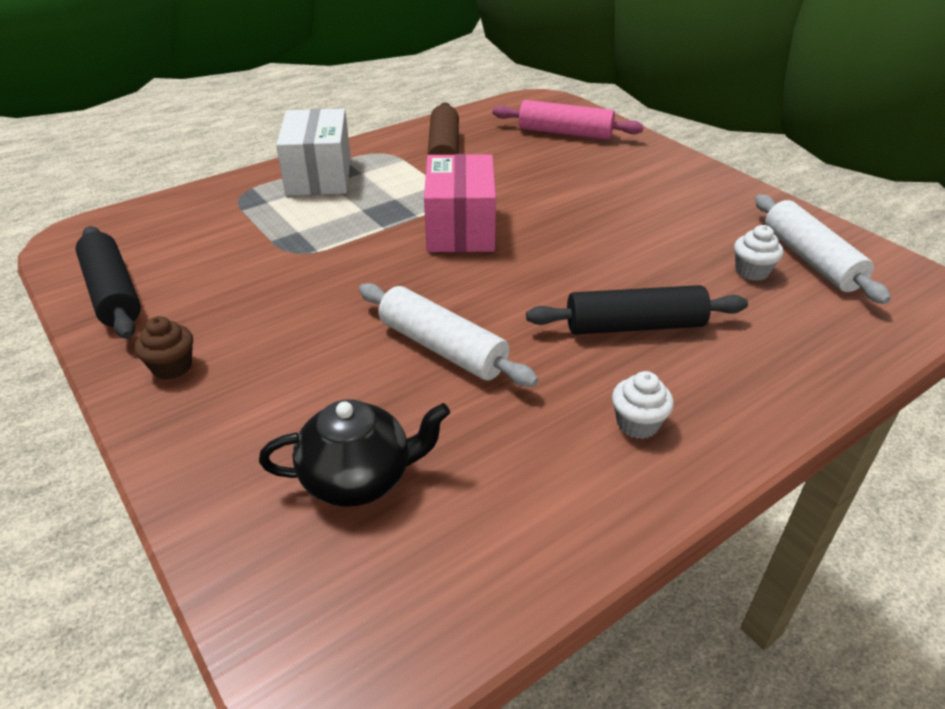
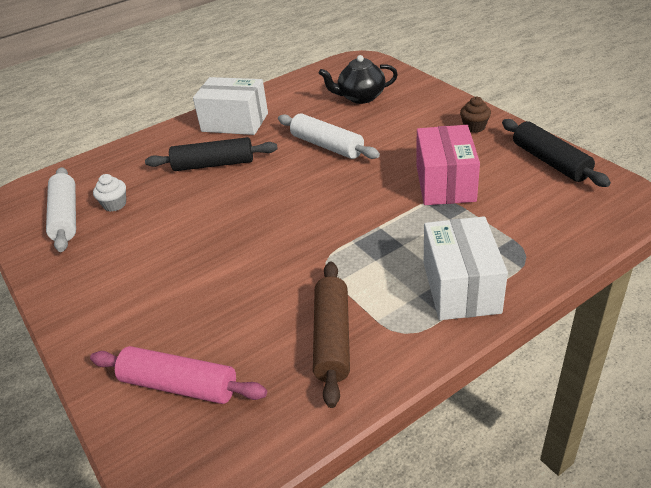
camera: 175 degrees left, 0 degrees up
pink box [424,154,496,252] -> pink box moved to [416,125,480,205]
white cupcake [612,371,674,439] -> white box [193,77,268,135]

